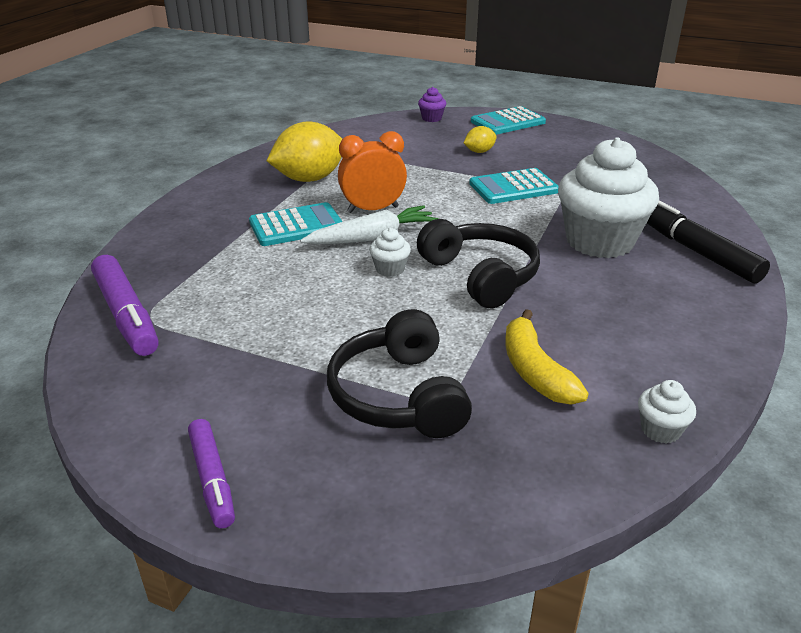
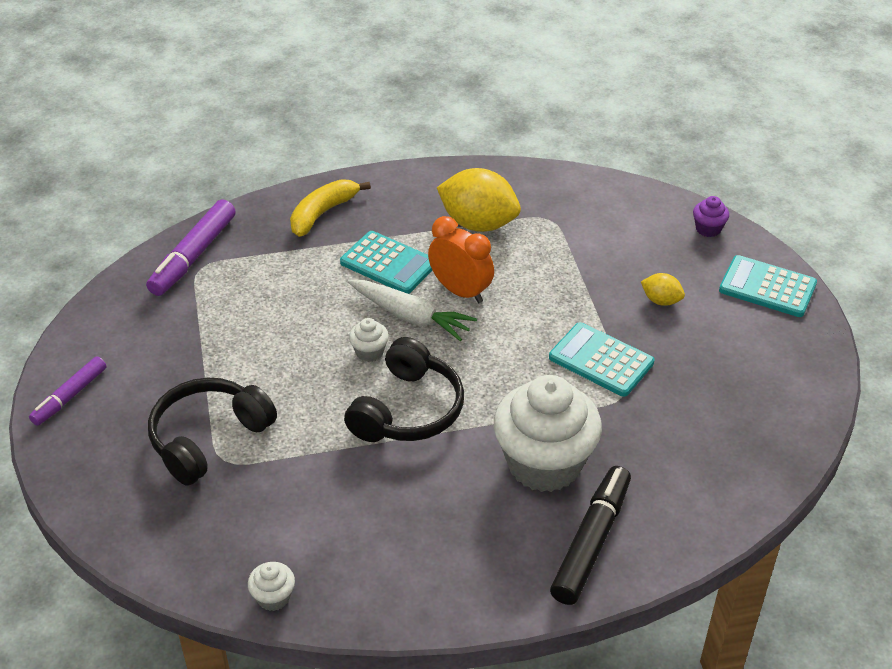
camera: 55 degrees right, 10 degrees up
yellow banana [505,309,588,405] -> yellow banana moved to [290,179,371,237]

